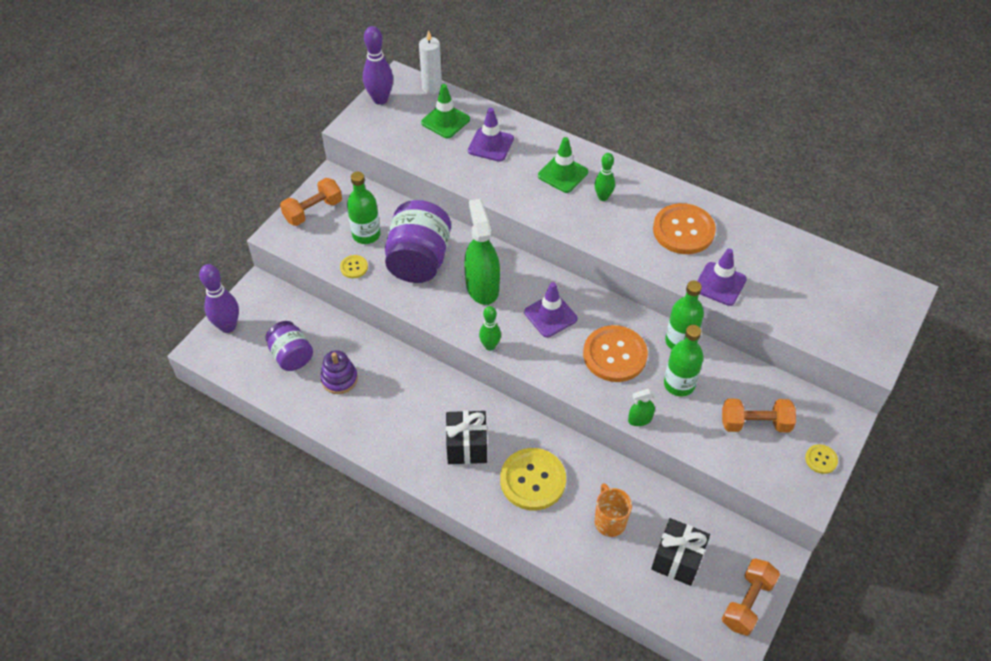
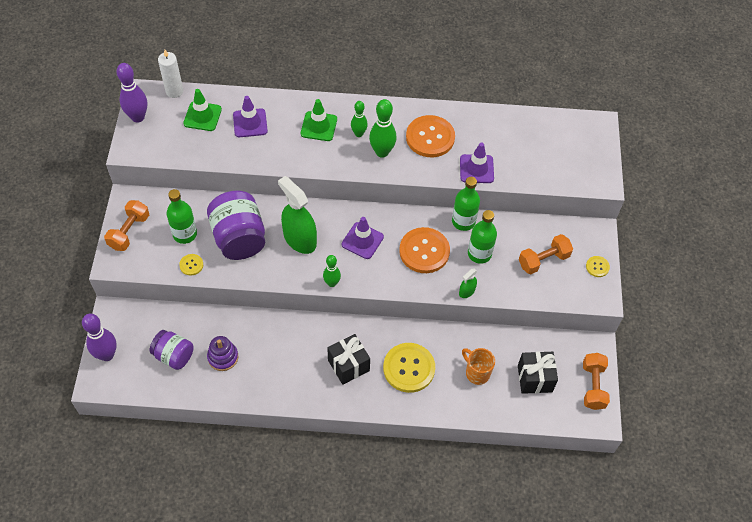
camera: 30 degrees left, 5 degrees up
none -> green bowling pin [369,99,397,158]

